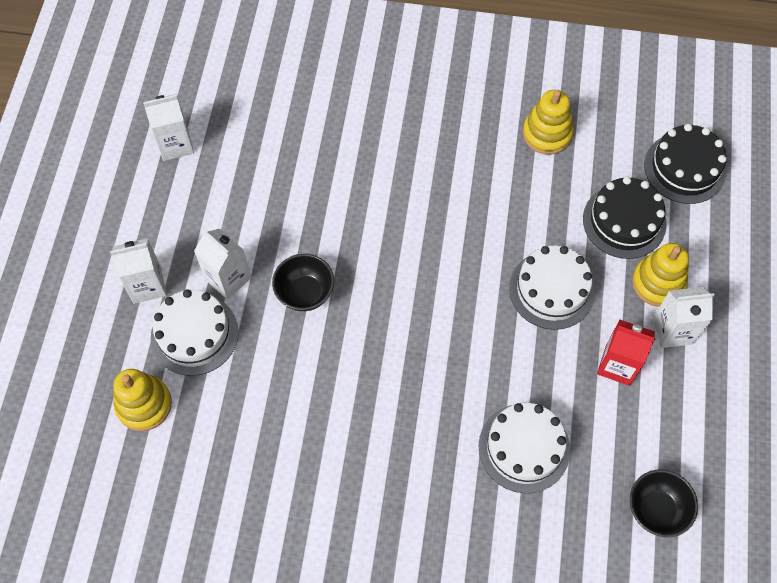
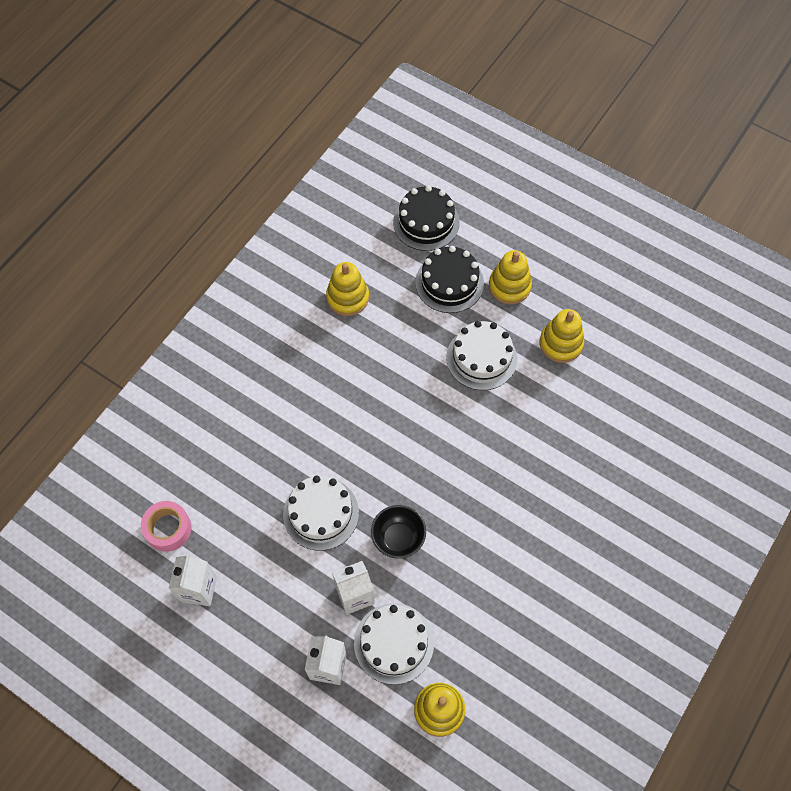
camera: 65 degrees left, 0 degrees up
white cake [478,403,571,493] -> white cake moved to [283,476,359,551]
red carton [597,319,655,386] -> yellow stacking toy [540,309,584,363]
black bowl [630,470,698,537] -> none
white carton [653,287,715,348] -> none
none -> pink tape [141,501,191,552]

